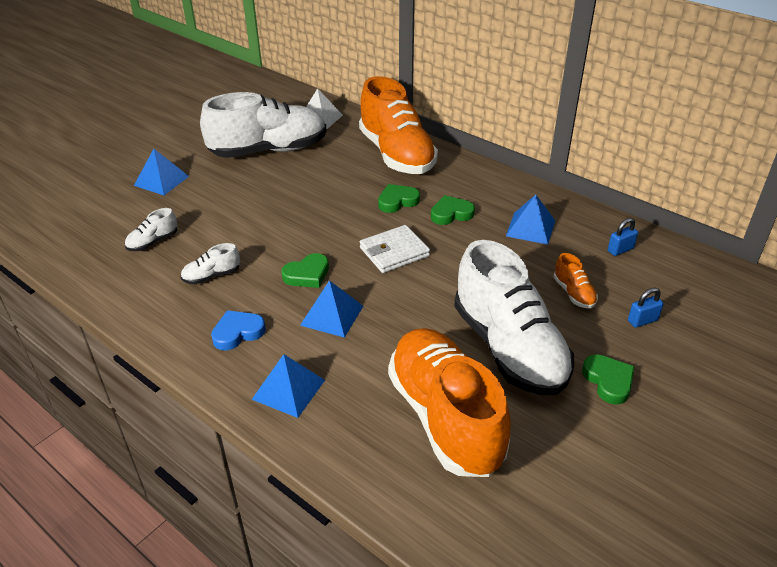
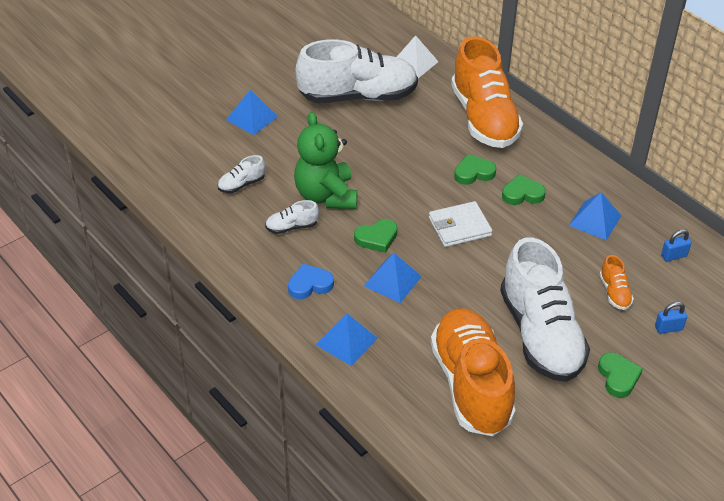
camera: 10 degrees right, 5 degrees up
none -> green teddy bear [294,112,357,209]

